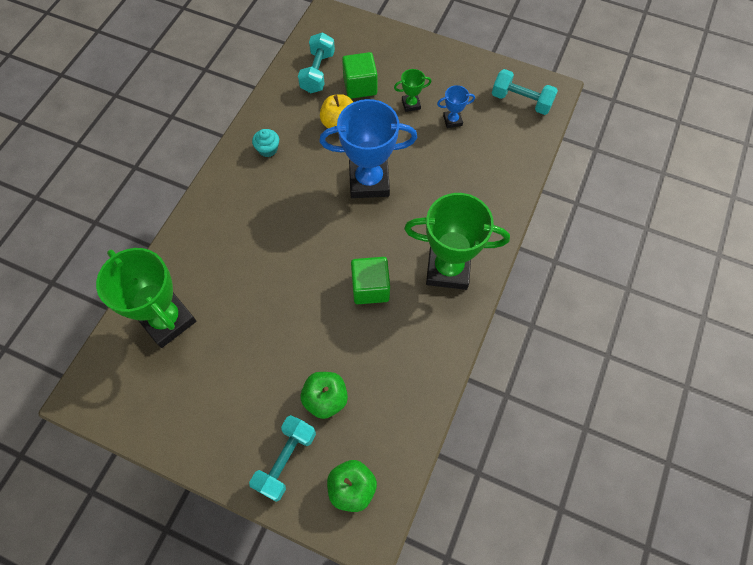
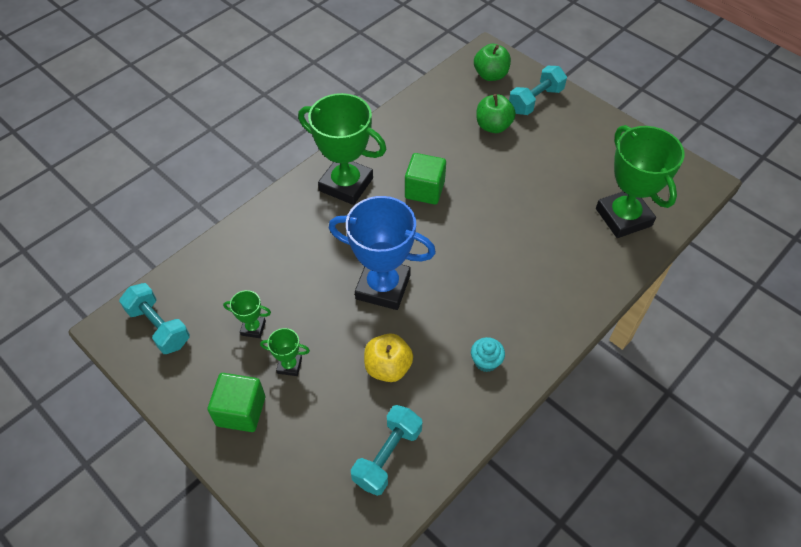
camera: 160 degrees left, 10 degrees down
green cube [342,52,377,99] -> green cube moved to [208,373,265,432]
blue trophy [437,85,475,128] -> green trophy [223,290,271,338]

